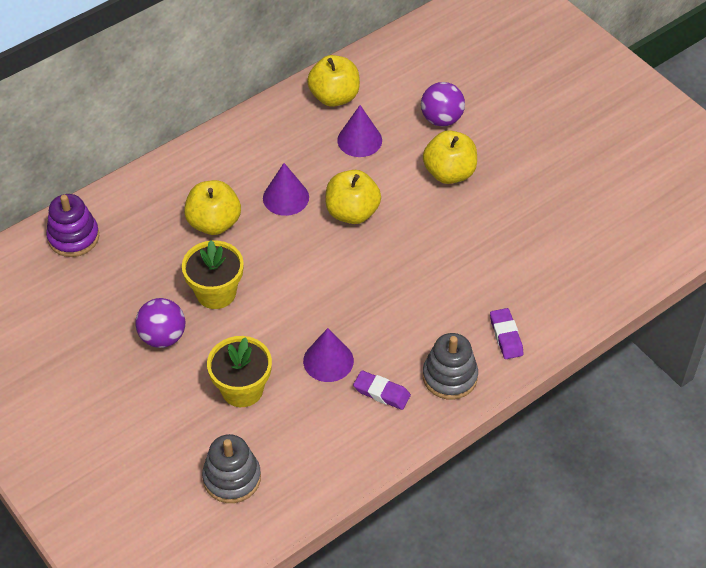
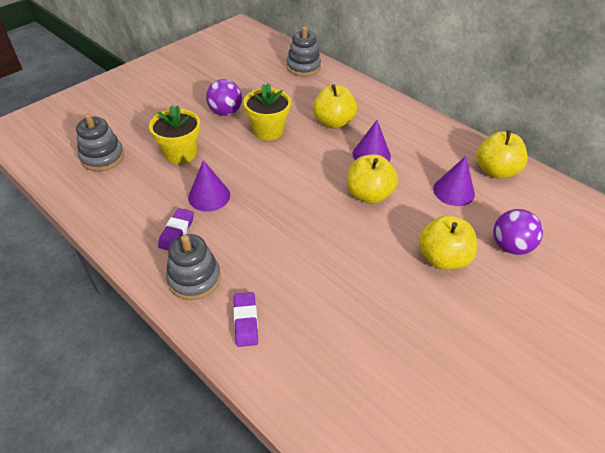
camera: 80 degrees right, 5 degrees down
purple stacking toy [46,194,99,257] -> grey stacking toy [287,26,321,76]
purple eraser [490,308,524,359] -> purple eraser turned 75 degrees counterclockwise [233,292,258,347]

